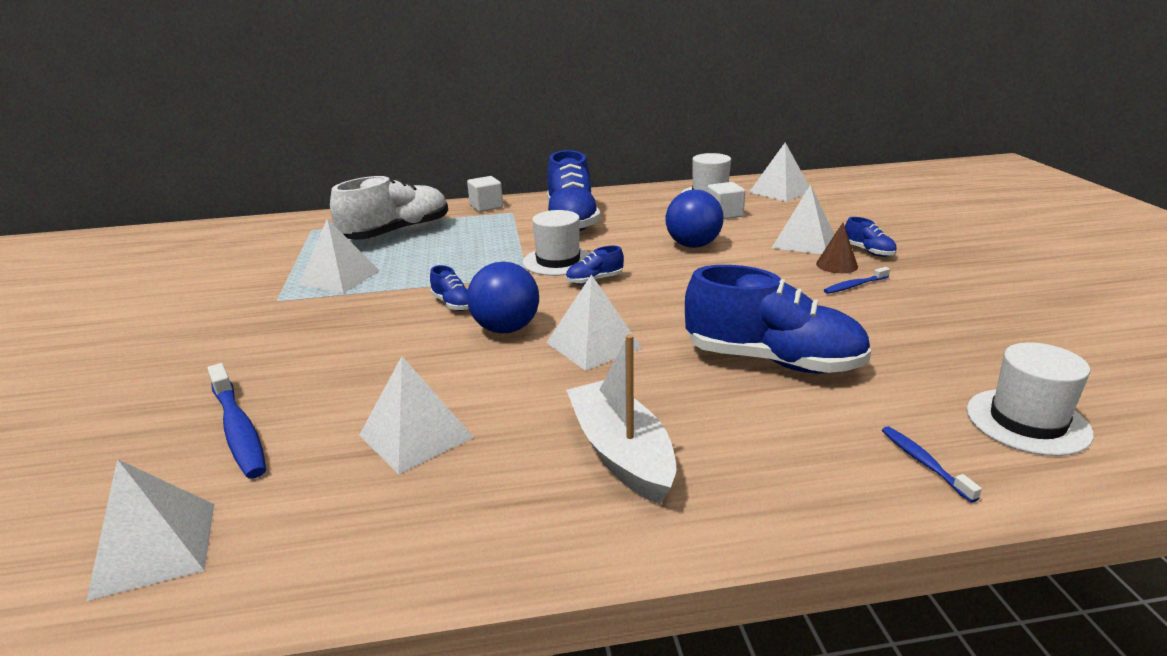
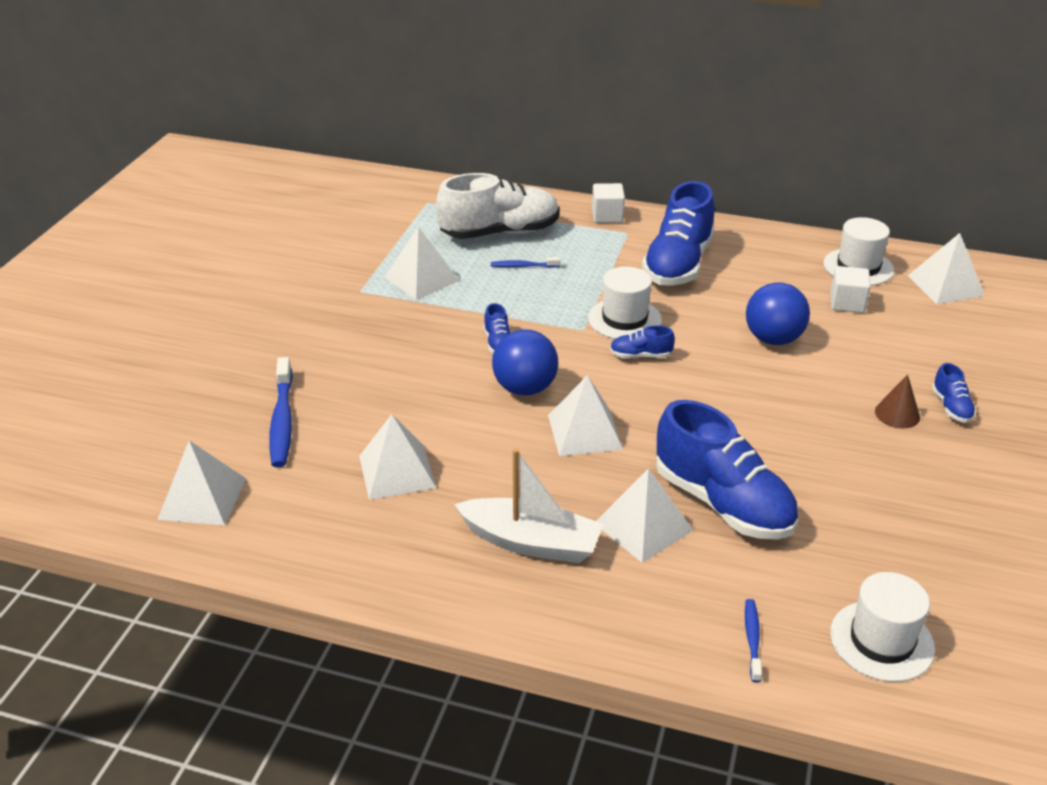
camera: 25 degrees right, 10 degrees up
white boat [566,334,677,504] -> white boat turned 105 degrees clockwise [454,448,604,563]
white pyramid [772,184,834,254] -> white pyramid moved to [596,468,693,563]
blue toothbrush [824,267,890,294] -> blue toothbrush moved to [491,257,560,267]

